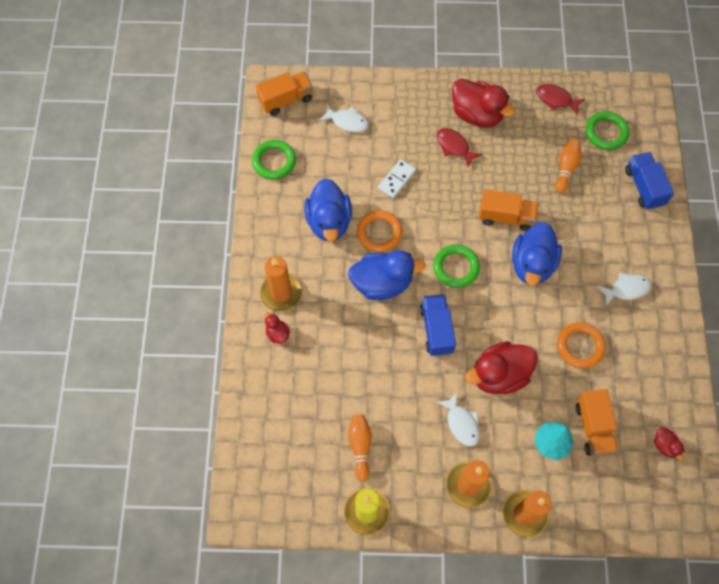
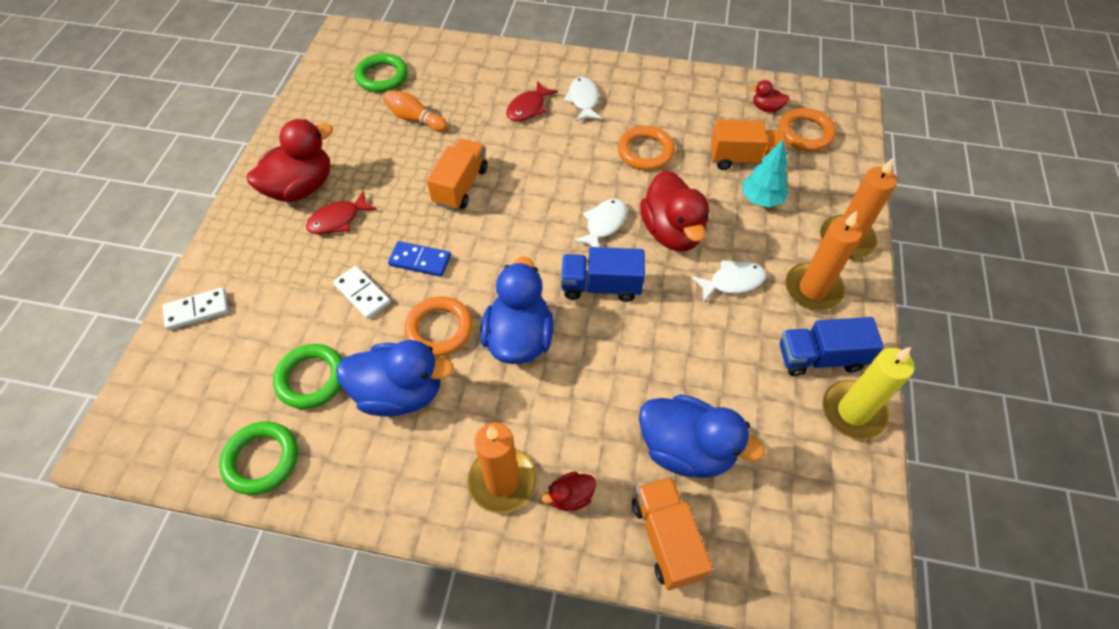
camera: 80 degrees left, 10 degrees down
orange truck [256,72,313,116] -> orange truck moved to [632,477,713,590]
white fish [319,105,369,132] -> white fish moved to [573,199,627,247]
orange bowling pin [348,415,372,481] -> none
green ring [433,244,480,288] -> green ring moved to [273,344,343,409]
blue duck [512,222,562,286] -> blue duck moved to [639,394,765,478]
red fish [536,84,585,115] -> red fish moved to [506,81,558,122]
blue truck [625,152,674,210] -> blue truck moved to [780,317,884,376]
red duck [654,427,685,460] -> red duck turned 150 degrees counterclockwise [750,80,789,112]
none -> white domino [163,287,229,330]
none -> blue domino [388,241,451,277]
none -> orange ring [779,108,836,151]

